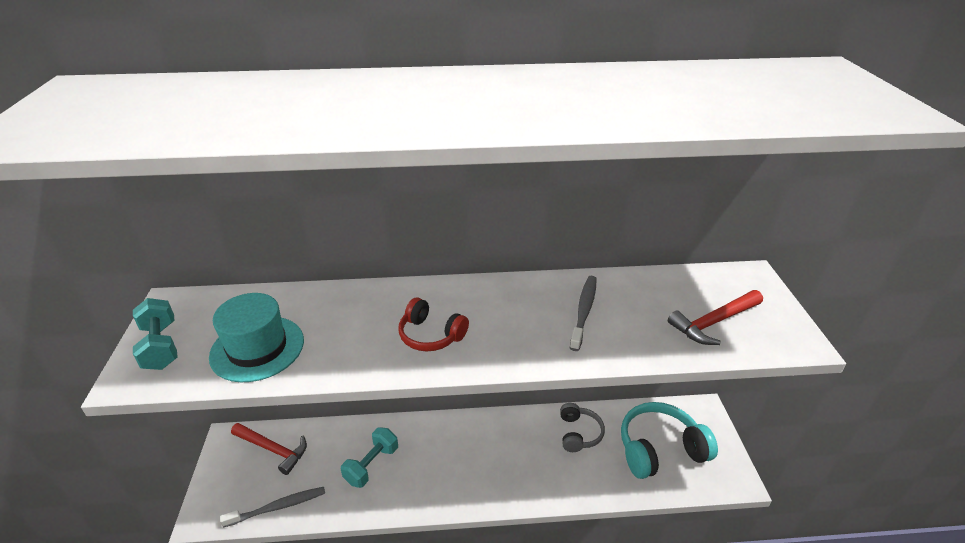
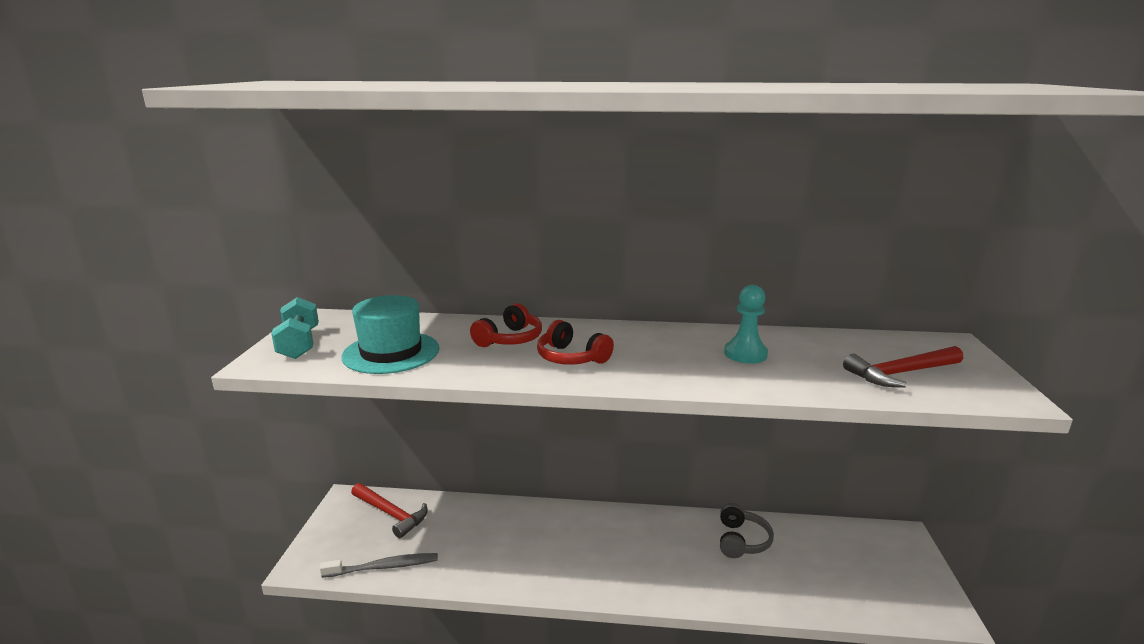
camera: 10 degrees right, 15 degrees down
turquoise dumbbell [341,427,398,488] -> none
grey toothbrush [570,276,597,351] -> turquoise pawn [724,285,768,364]
turquoise headphones [621,402,718,479] -> none
none -> red headphones [470,303,542,347]

